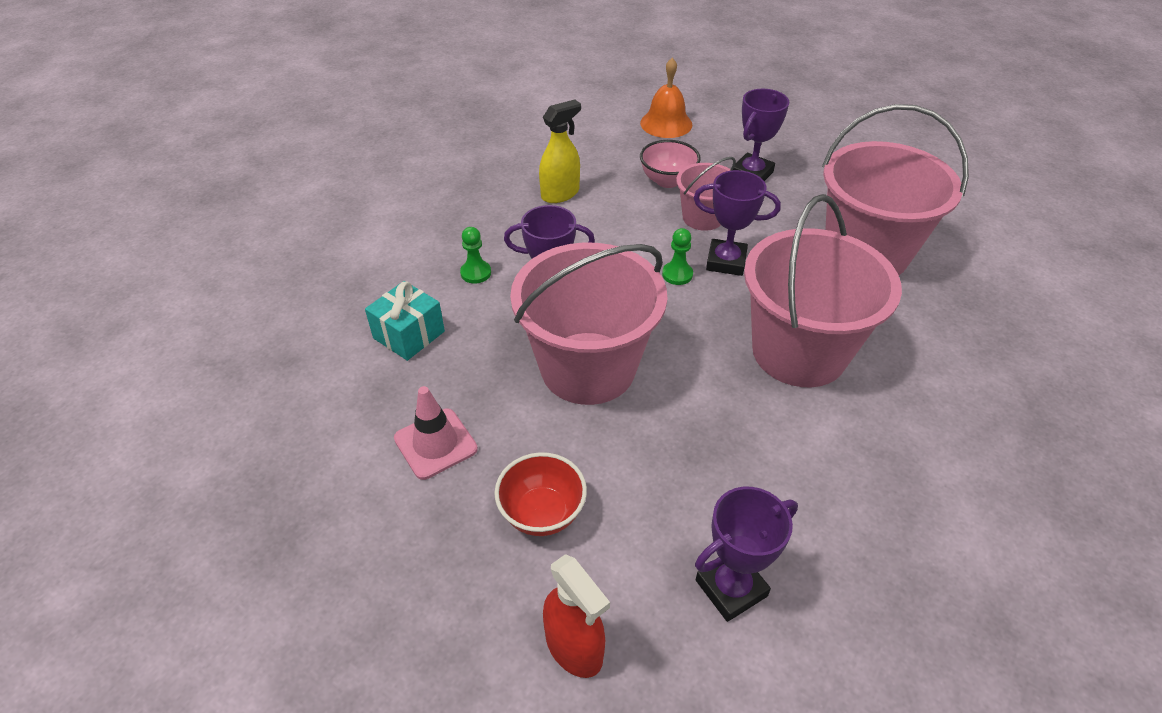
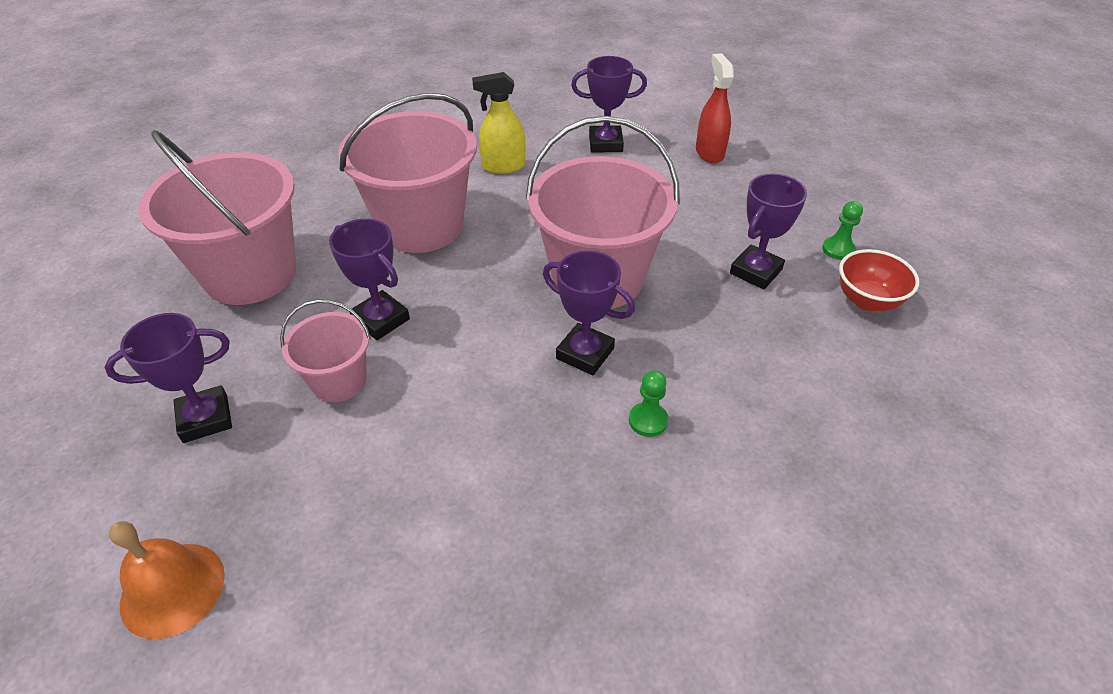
camera: 150 degrees left, 0 degrees up
turquoise gift [365,281,445,361] -> none
pink traffic cone [394,386,478,480] -> purple trophy [730,173,807,289]
red bowl [494,452,587,536] -> red bowl moved to [839,249,919,311]
yellow spray bottle [539,100,581,203] -> yellow spray bottle moved to [472,72,525,174]
pink bowl [640,140,701,188] -> none
green pawn [662,228,693,285] -> green pawn moved to [822,201,863,260]

